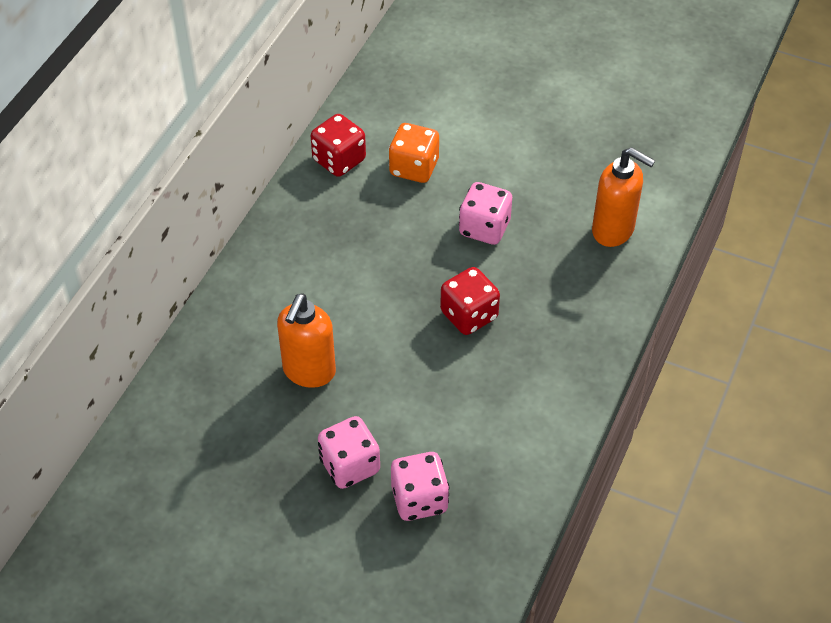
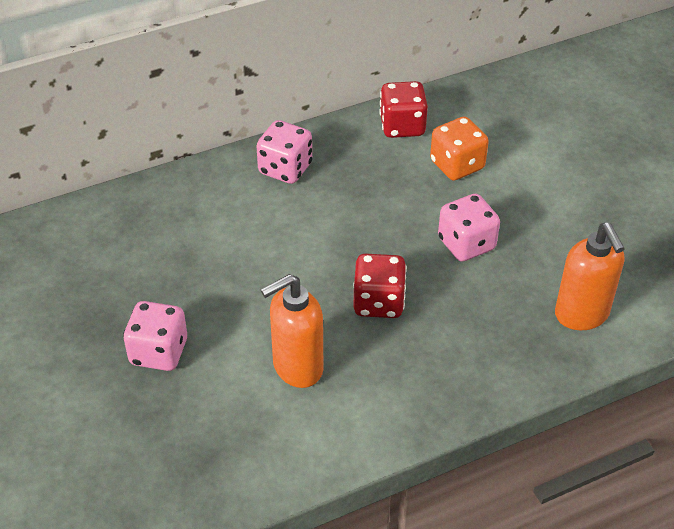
camera: 40 degrees right, 5 degrees down
orange soap dispenser [277,294,336,388] -> orange soap dispenser moved to [261,274,323,388]
pink dice [391,452,450,521] -> pink dice moved to [256,120,312,184]

